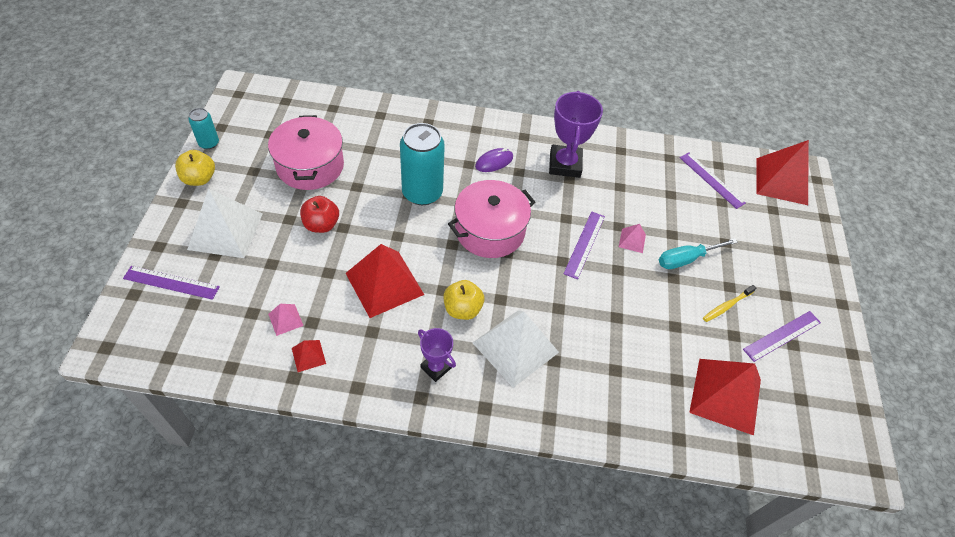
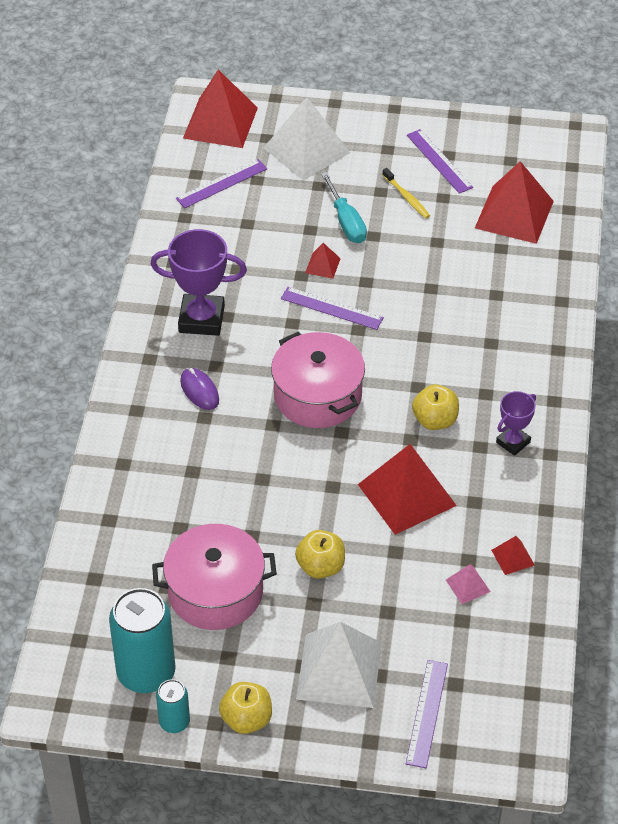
camera: 85 degrees left, 5 degrees down
red apple [300,196,339,233] -> yellow apple [295,530,345,579]
turquoise can [400,123,445,205] -> turquoise can moved to [109,588,176,693]
white pyramid [473,310,559,388] -> white pyramid moved to [263,97,350,181]
pink pyramid [619,224,646,253] -> red pyramid [305,243,341,279]

